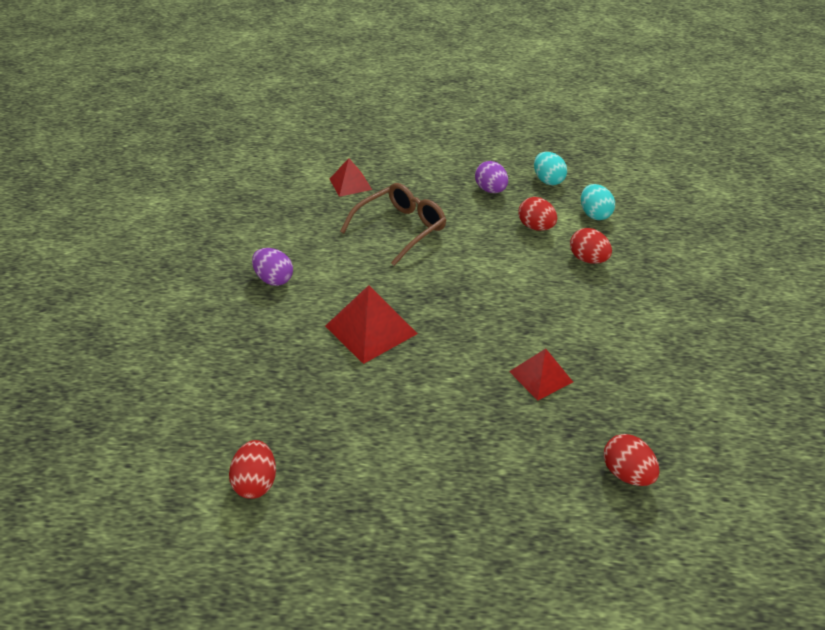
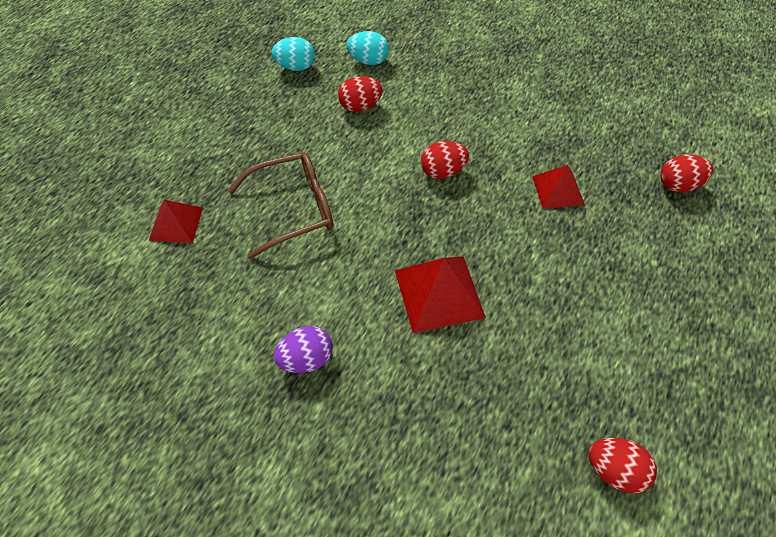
camera: 65 degrees left, 15 degrees up
brown glasses [340,183,446,266] -> brown glasses turned 90 degrees clockwise [228,152,333,259]
purple egg [475,161,508,193] -> none
red egg [570,228,612,264] -> red egg moved to [421,141,469,179]

